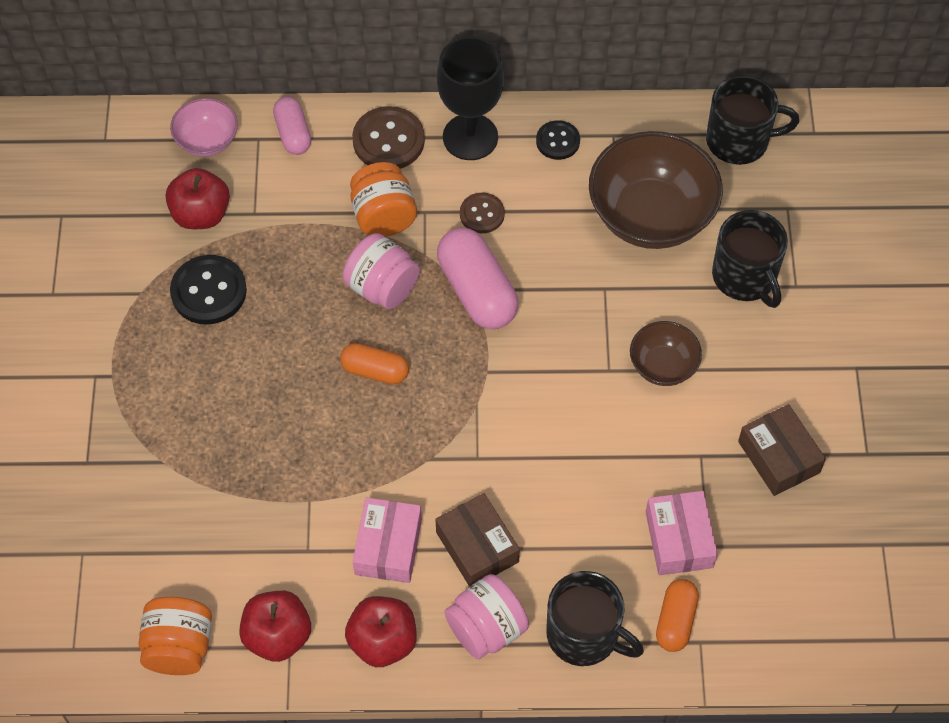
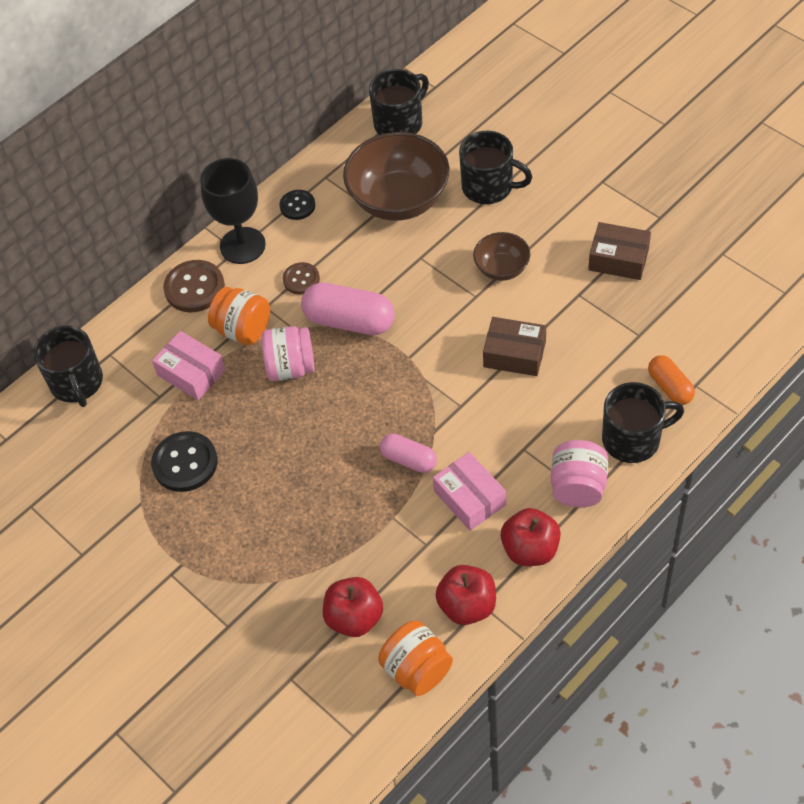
camera: 40 degrees left, 5 degrees down
red apple [166,168,230,229] -> red apple moved to [323,577,383,637]
pink bowl [170,98,238,157] -> black mug [33,326,103,407]
pink capsule [273,96,311,155] -> pink capsule moved to [380,434,437,473]
orange capsule [340,343,409,384] -> none
brown box [436,493,520,587] -> brown box moved to [483,317,546,376]
pink box [646,491,718,575] -> pink box moved to [152,331,226,400]

